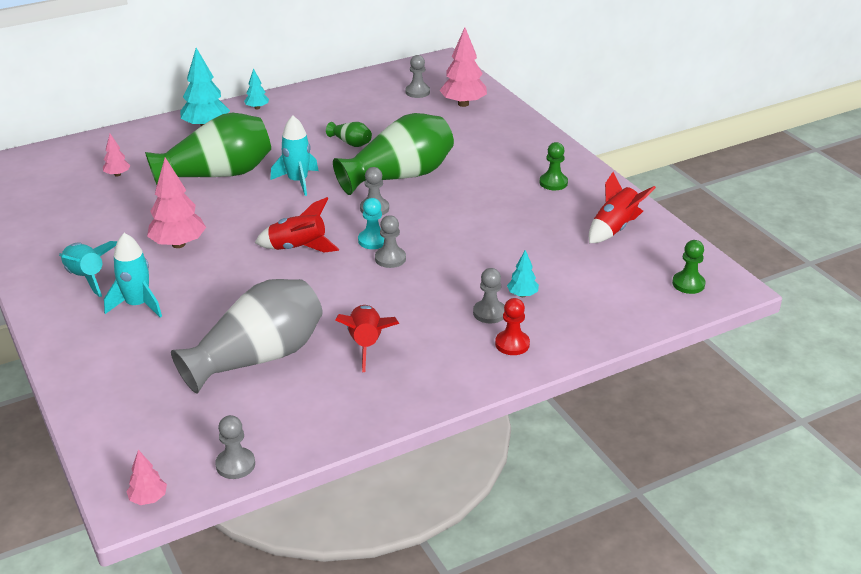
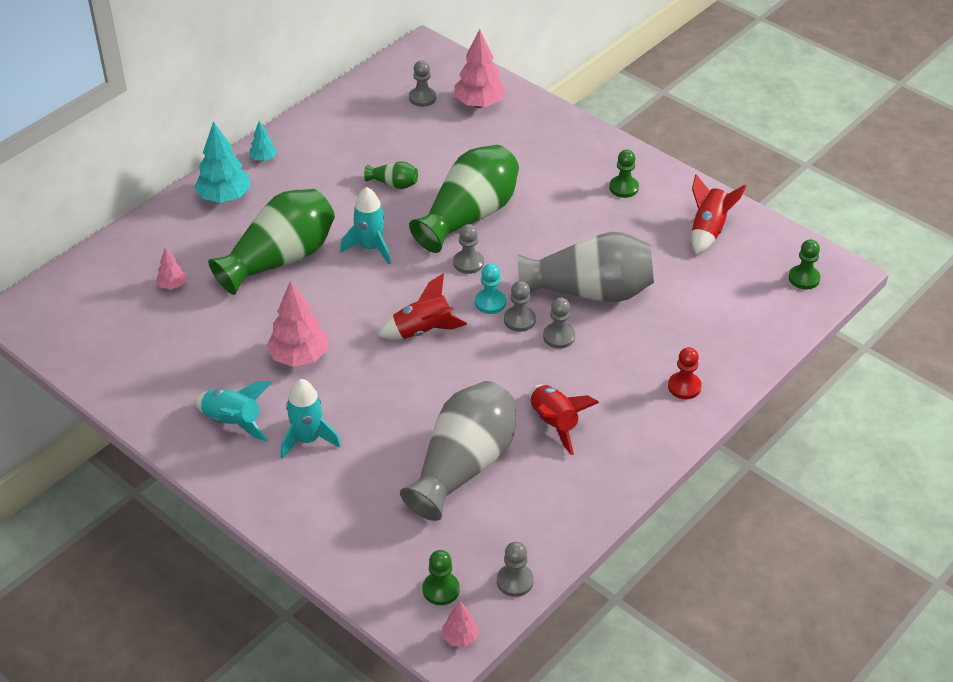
camera: 20 degrees left, 10 degrees up
grey pawn [473,268,504,324] -> grey pawn moved to [543,298,575,349]
turquoise tree [507,250,539,297] -> none
none -> green pawn [423,550,459,605]
none -> grey vase [518,232,654,302]

